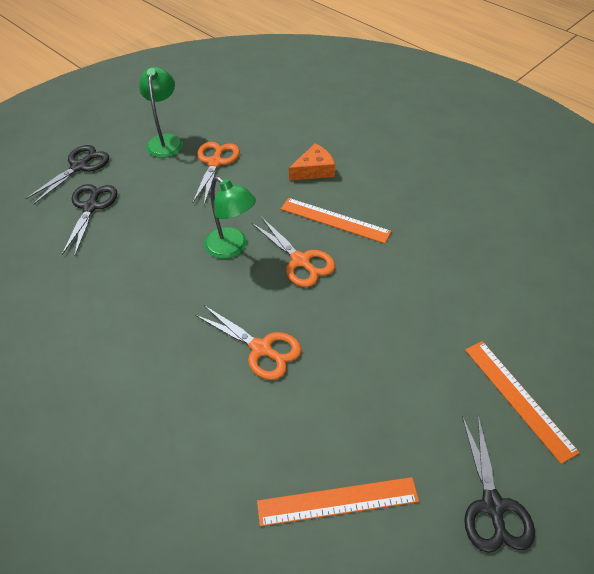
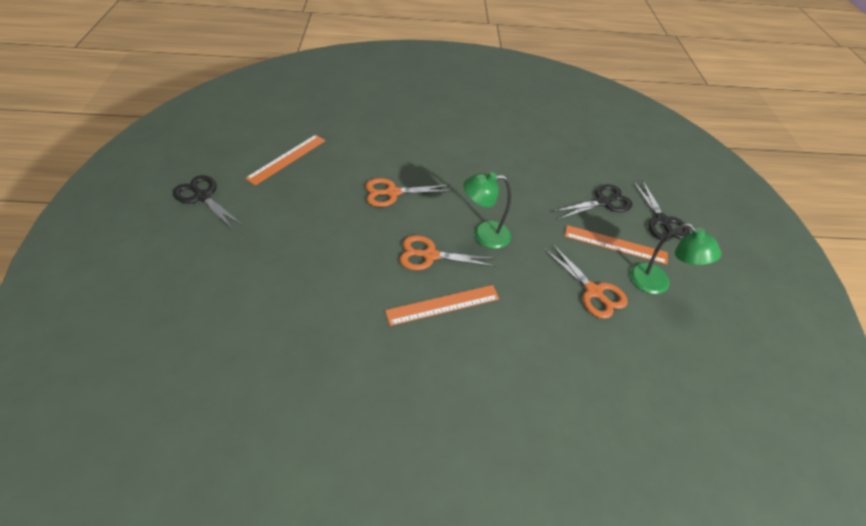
camera: 130 degrees right, 0 degrees up
black scissors [62,184,118,256] -> black scissors turned 75 degrees counterclockwise [553,184,632,219]
orange cheese [289,144,335,180] -> none
orange ruler [465,341,580,464] -> orange ruler moved to [565,225,668,264]

